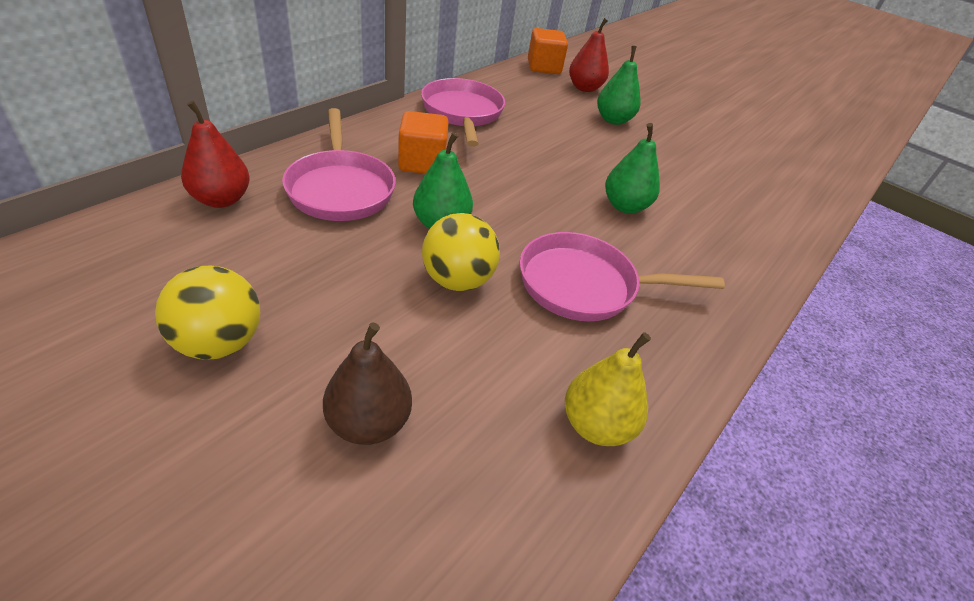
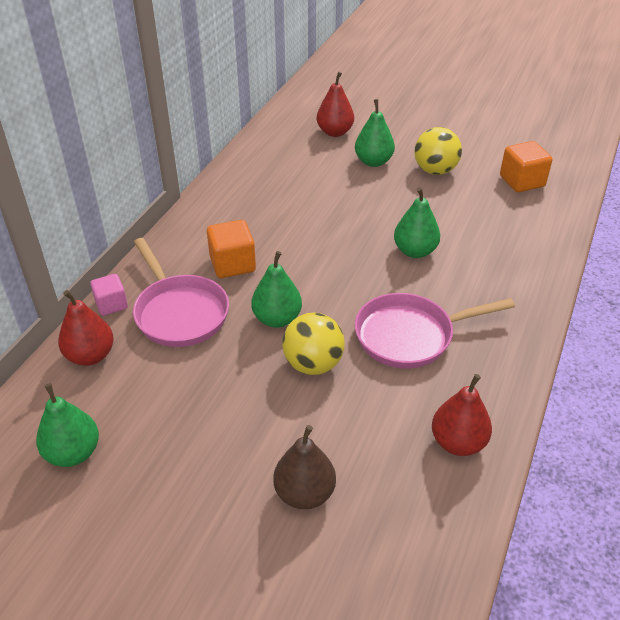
camera: 10 degrees left, 0 degrees up
yellow ball [155,265,260,360] -> yellow ball moved to [414,127,462,175]
pink pan [421,78,505,147] -> none
orange cube [528,28,568,74] -> orange cube moved to [500,141,552,192]
yellow pear [565,332,651,446] -> red pear [432,374,492,456]
none -> green pear [36,383,99,467]
none -> pink cube [90,274,128,316]

